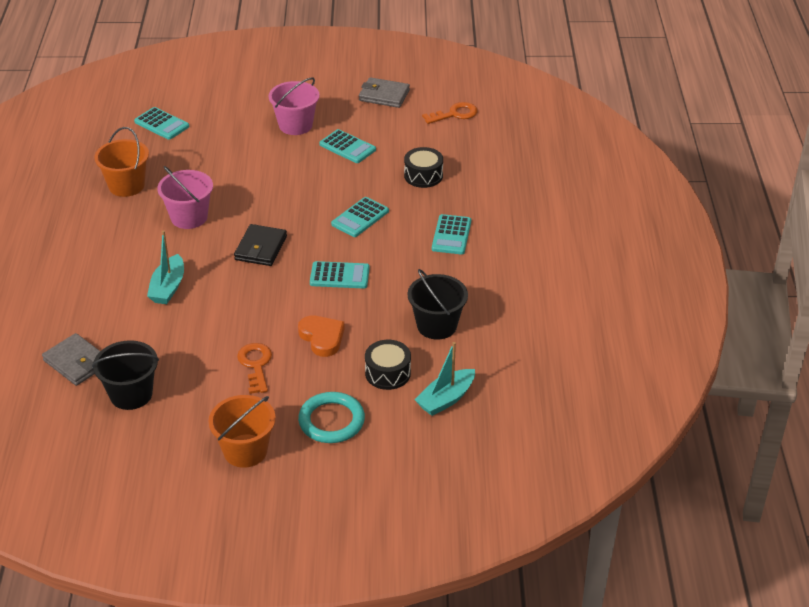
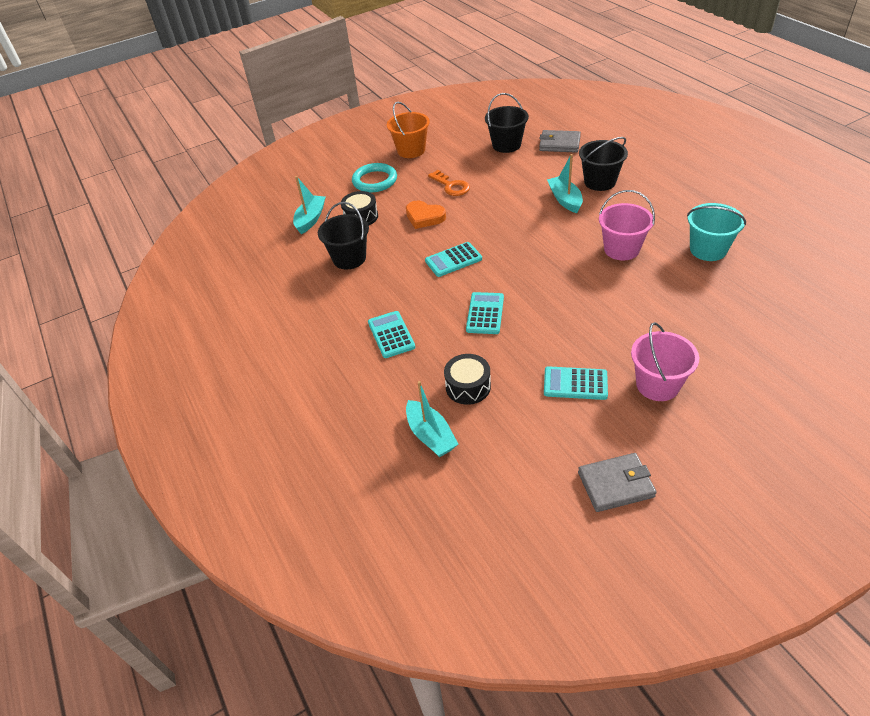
camera: 155 degrees right, 5 degrees up
orange bucket [95,127,149,197] -> turquoise bucket [687,203,746,261]
turquoise calculator [134,107,189,140] -> none
black wallet [234,224,287,266] -> none
orange key [422,102,478,124] -> none
none -> turquoise boat [406,381,458,457]
none -> black bucket [579,137,628,191]

